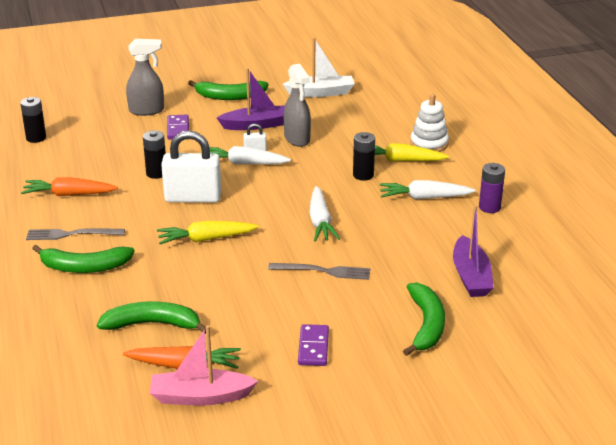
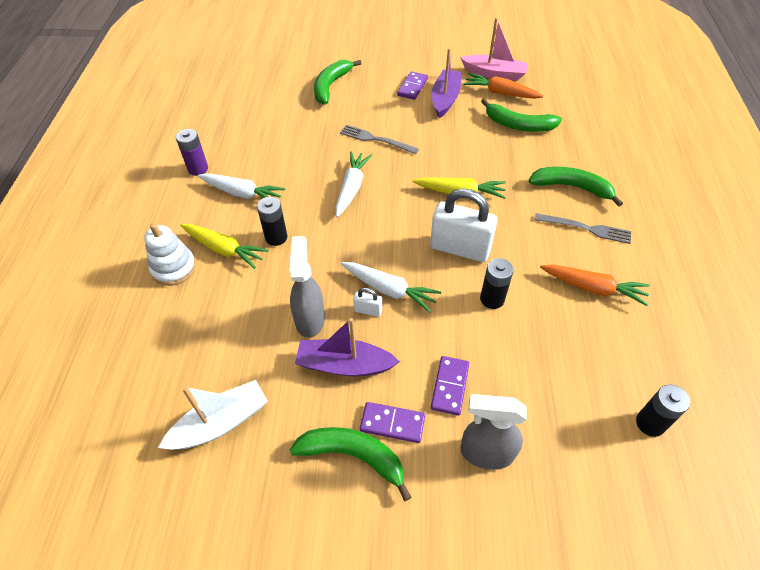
camera: 160 degrees left, 20 degrees up
white boat [283,38,355,97] -> white boat turned 135 degrees clockwise [158,380,268,449]
purple boat [453,205,494,297] -> purple boat moved to [431,48,461,118]
none -> purple domino [360,402,425,443]

